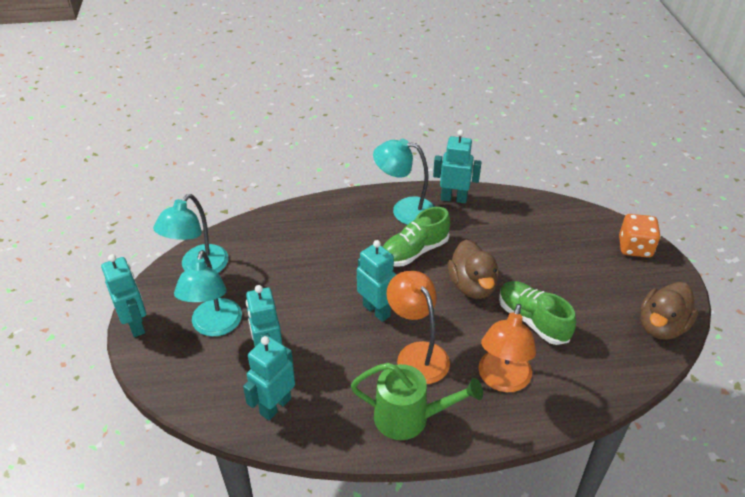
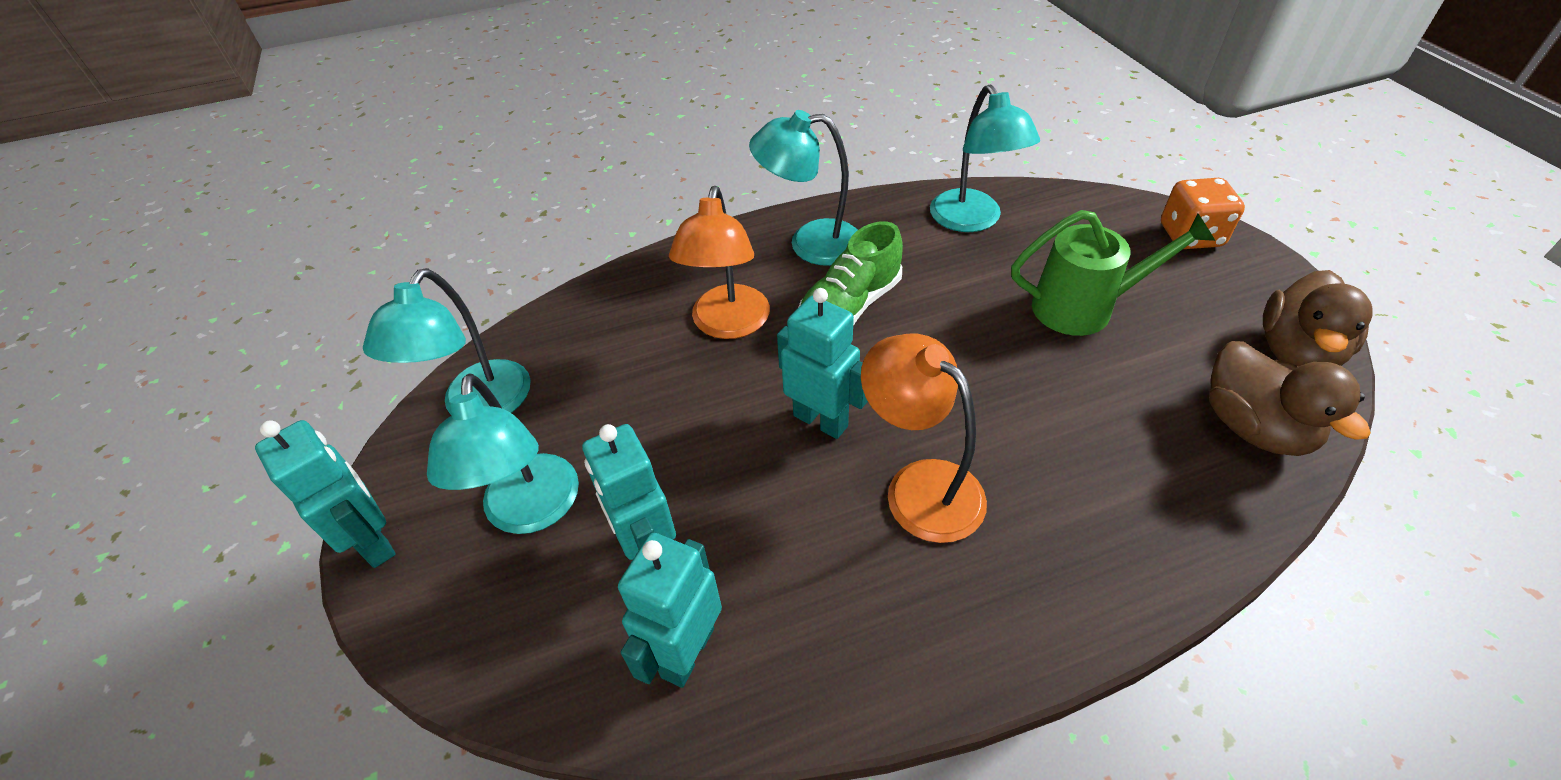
camera: 10 degrees left, 5 degrees up
green watering can [351,363,483,440] -> green watering can moved to [1011,210,1215,336]
turquoise robot [433,130,482,203] -> none
brown duck [448,240,499,299] -> brown duck moved to [1209,341,1371,456]
orange lamp [479,304,536,392] -> orange lamp moved to [669,186,770,339]
green shoe [499,281,576,345] -> none
none -> turquoise lamp [930,85,1040,232]

